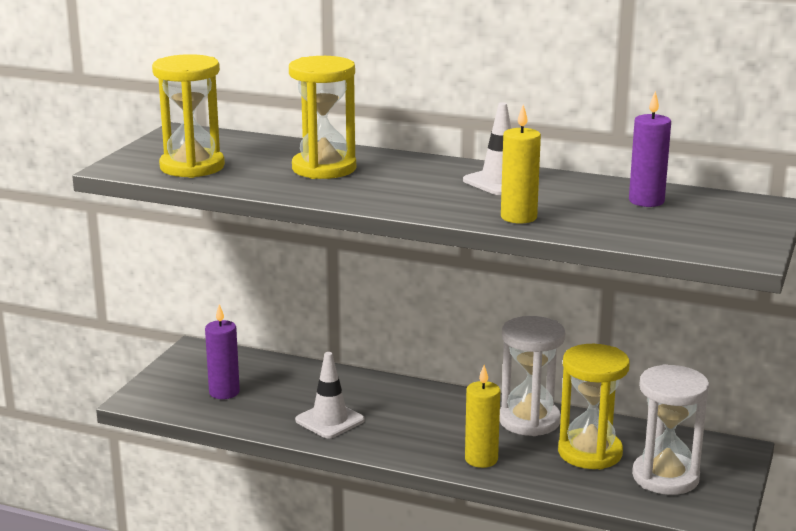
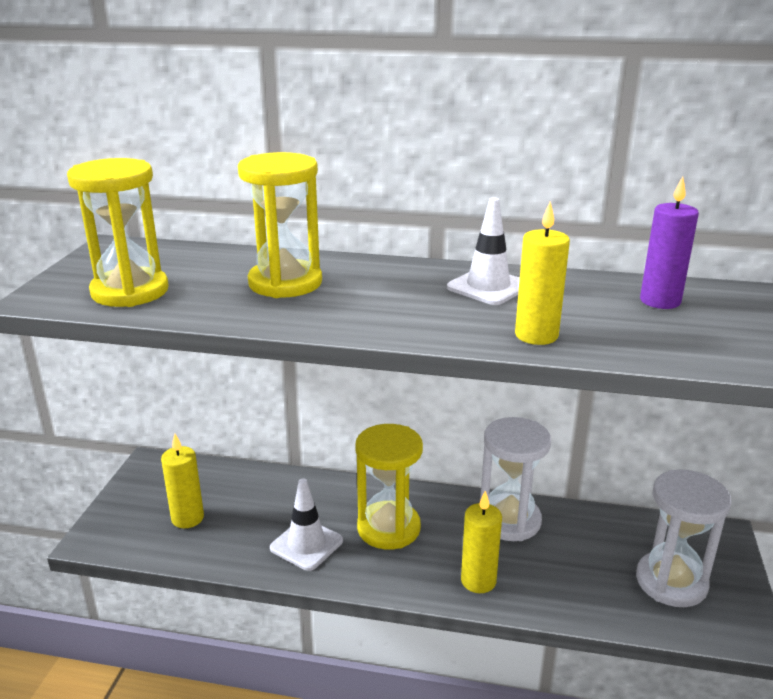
camera: 10 degrees left, 5 degrees up
purple candle [205,304,240,399] -> yellow candle [161,434,204,528]
yellow hourglass [558,344,630,469] -> yellow hourglass moved to [356,424,423,550]

